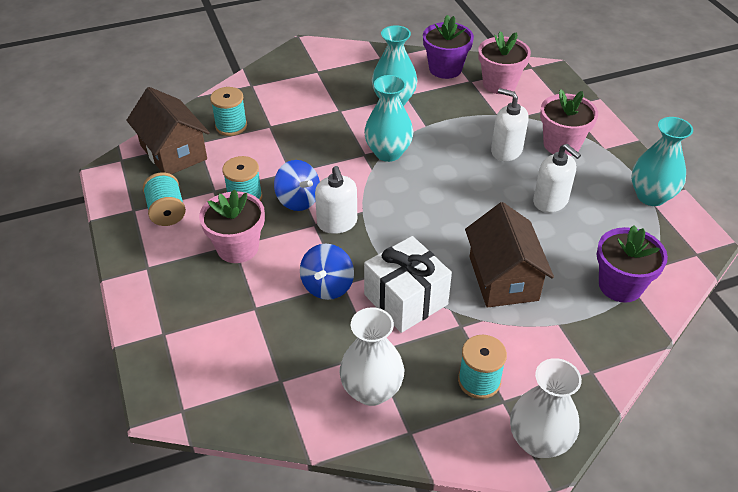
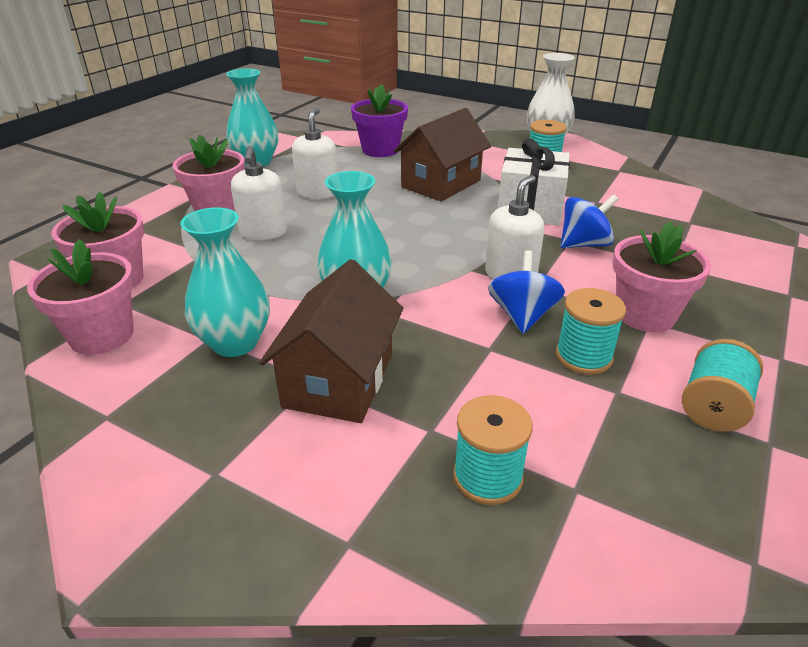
camera: 130 degrees left, 10 degrees down
brown house [126,87,210,174] -> brown house moved to [259,259,403,423]
white vase [339,307,404,406] -> none
purple flower pot [423,15,474,79] -> pink flower pot [27,239,134,355]

